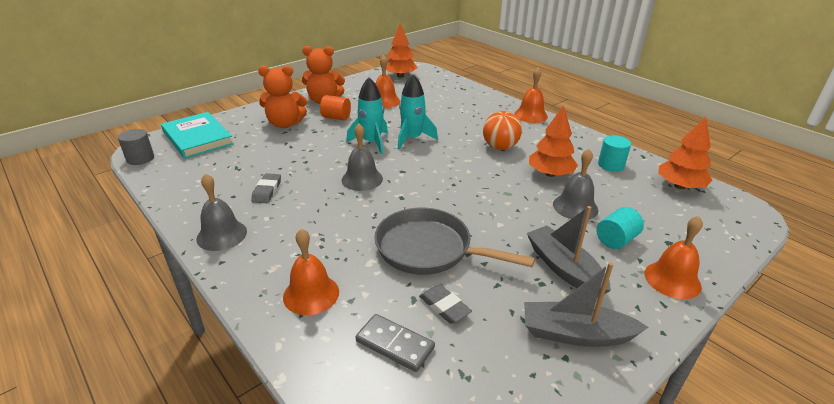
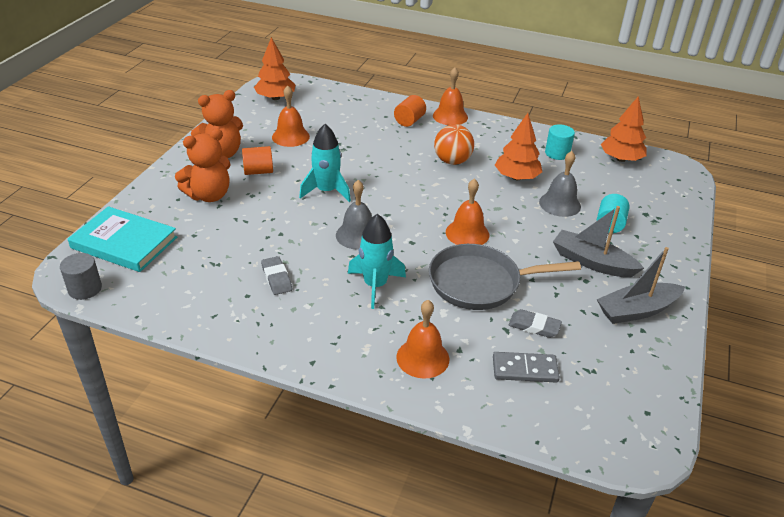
camera: 30 degrees left, 5 degrees up
grey bell [196,173,247,251] -> none
turquoise rocket [398,74,438,149] -> turquoise rocket moved to [348,214,406,309]
orange bell [644,216,703,299] -> orange bell moved to [446,178,489,245]
none -> orange cylinder [394,95,426,127]

